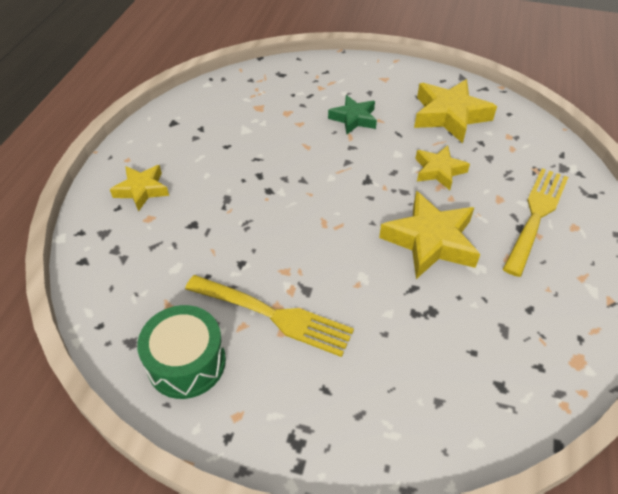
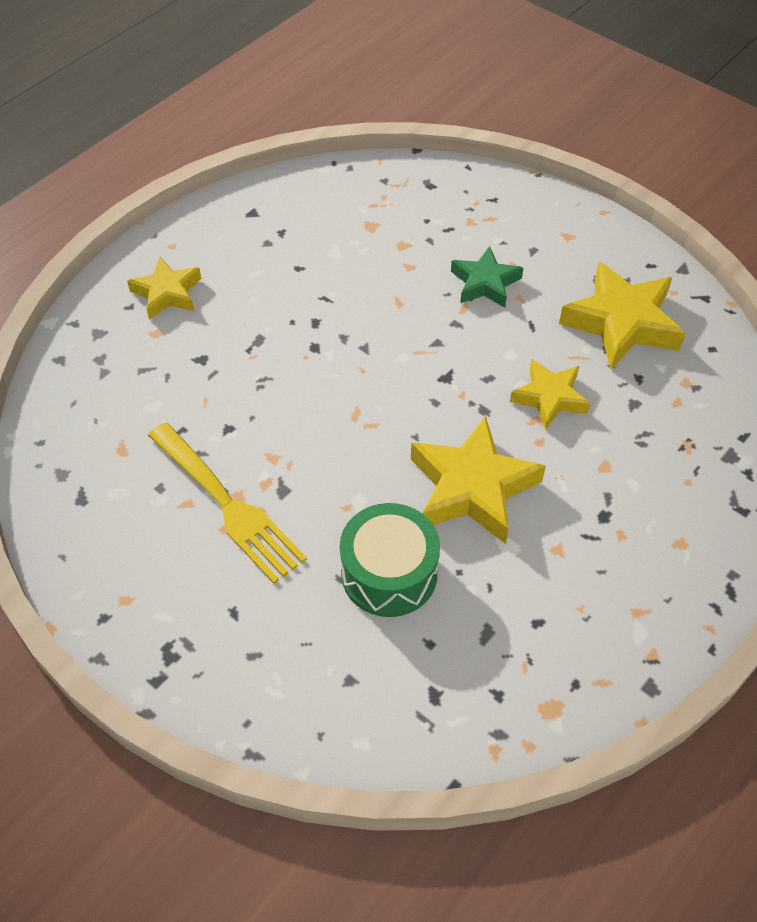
camera: 25 degrees right, 5 degrees up
green drum [137,305,226,399] -> green drum moved to [340,503,440,617]
yellow fork [503,168,568,277] -> none

